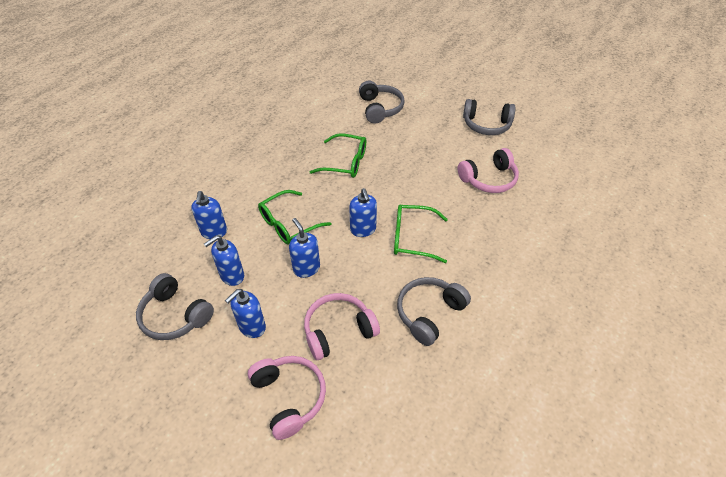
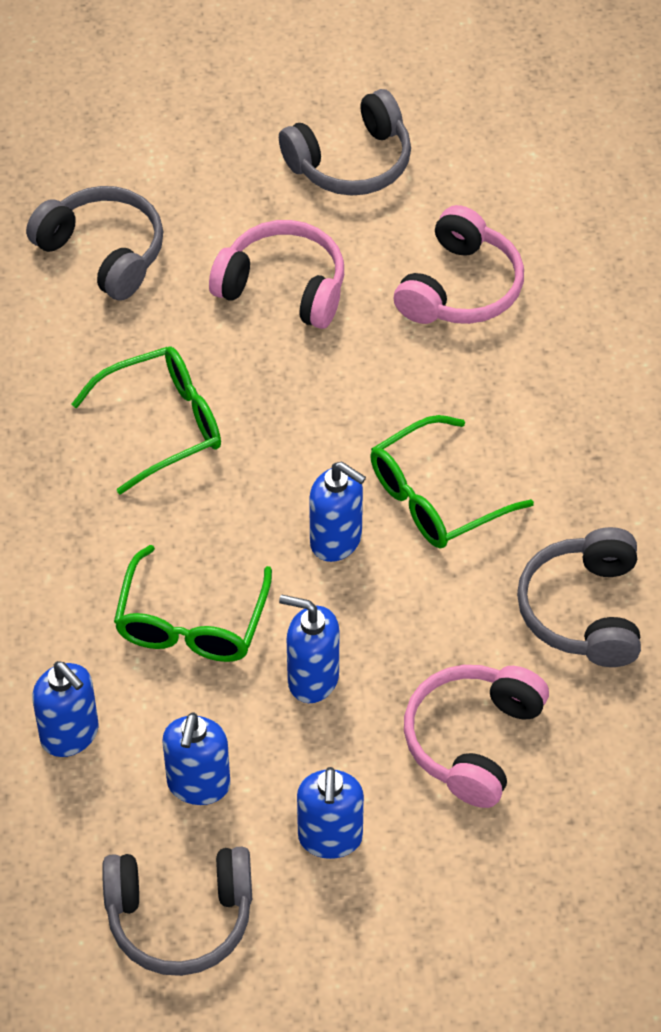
camera: 40 degrees left, 5 degrees up
pink headphones [248,356,326,440] -> pink headphones moved to [209,220,344,329]

